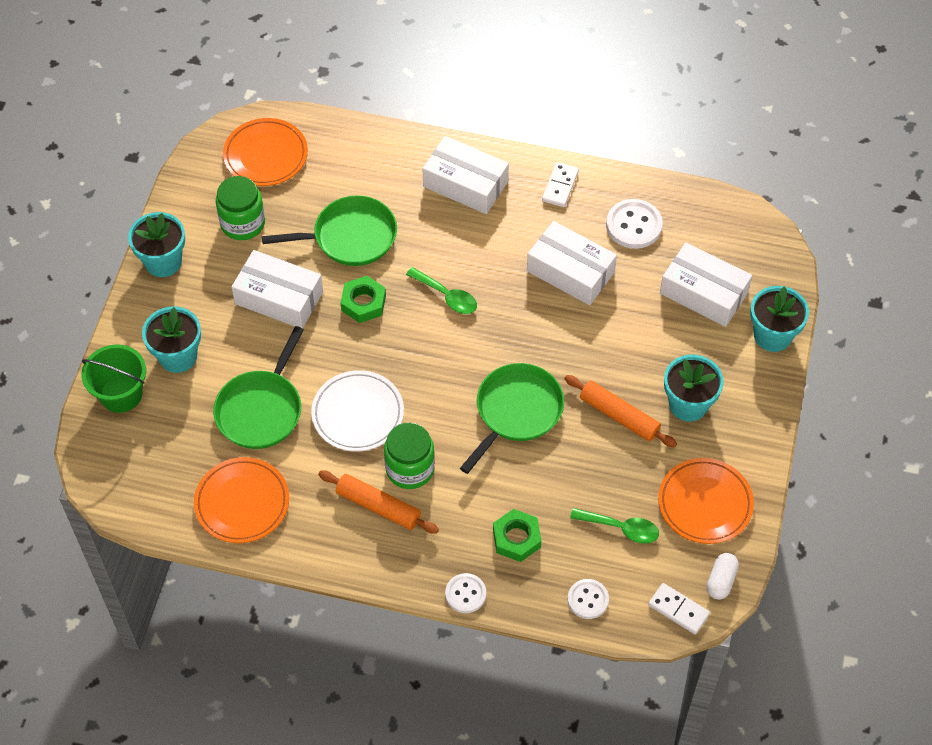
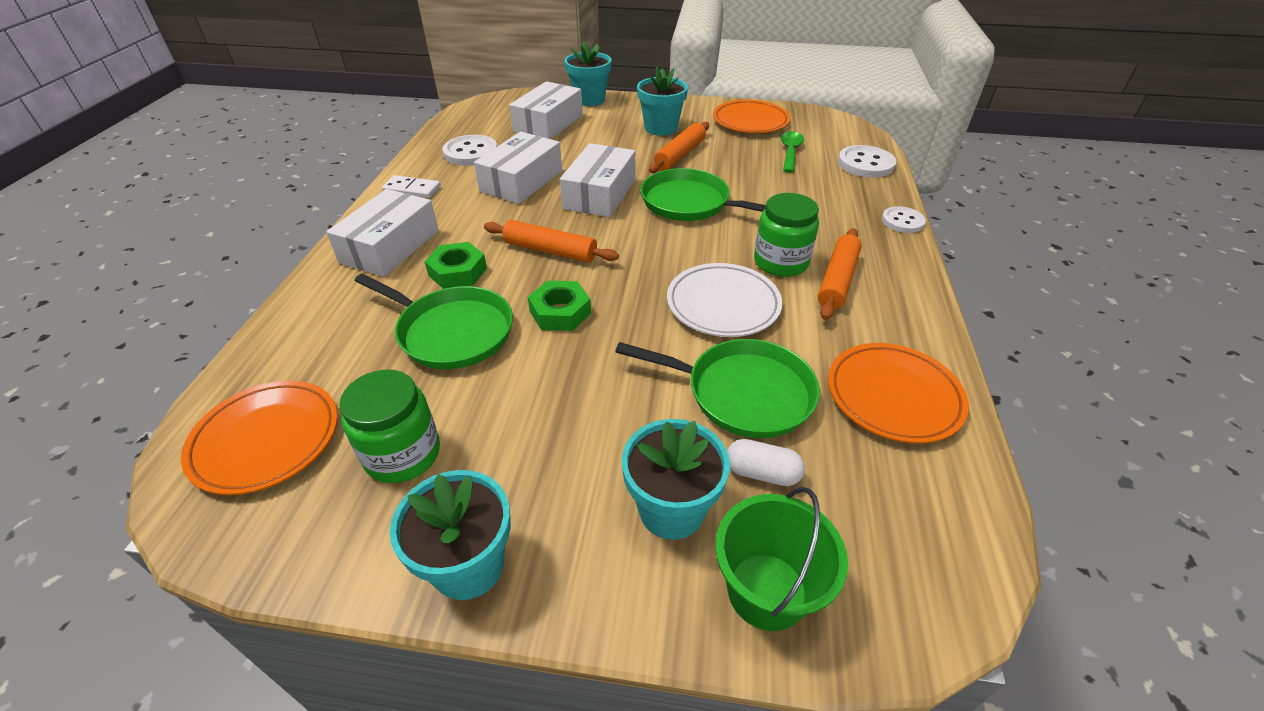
camera: 95 degrees left, 15 degrees down
white box [232,250,323,328] -> white box moved to [560,143,635,217]
green pan [262,195,397,266] -> green pan turned 135 degrees clockwise [355,273,513,369]
green spoon [406,267,477,314] -> orange rolling pin [484,220,619,263]
green nut [493,509,541,562] -> green nut moved to [424,242,487,289]
white button [568,579,609,619] -> white button [838,145,896,178], size x1.54
white domino [648,583,710,634] -> none
white capsule [707,553,739,600] -> white capsule moved to [727,439,805,486]

